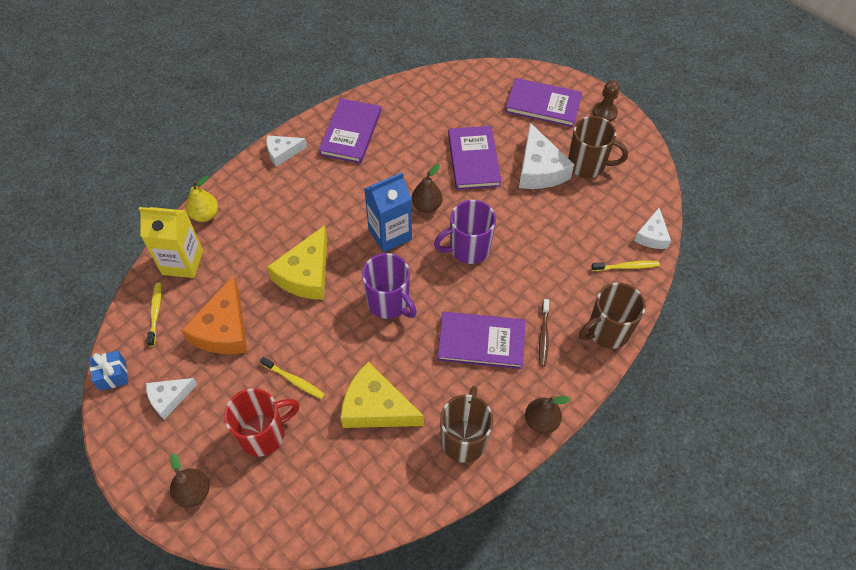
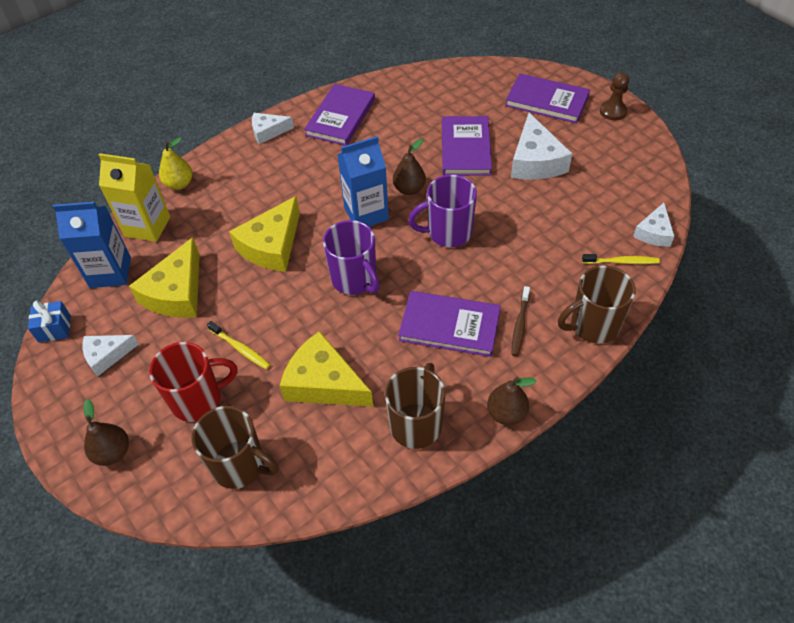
camera: 10 degrees right, 5 degrees down
yellow toothbrush [147,283,161,346] -> blue carton [53,202,131,288]
orange cheese [181,275,247,354] -> yellow cheese [129,237,200,318]
brown mug [568,116,628,178] -> brown mug moved to [192,406,279,489]

